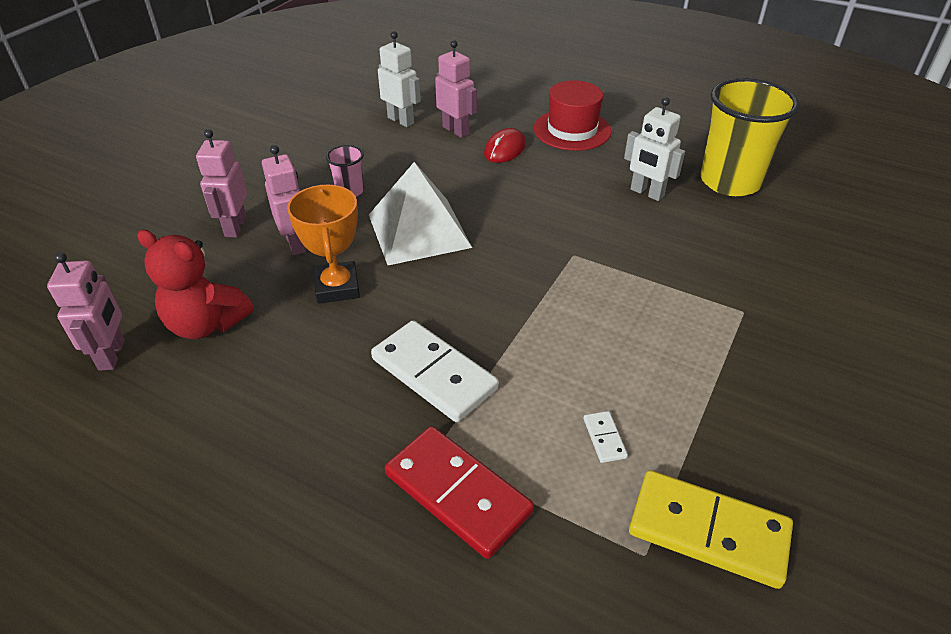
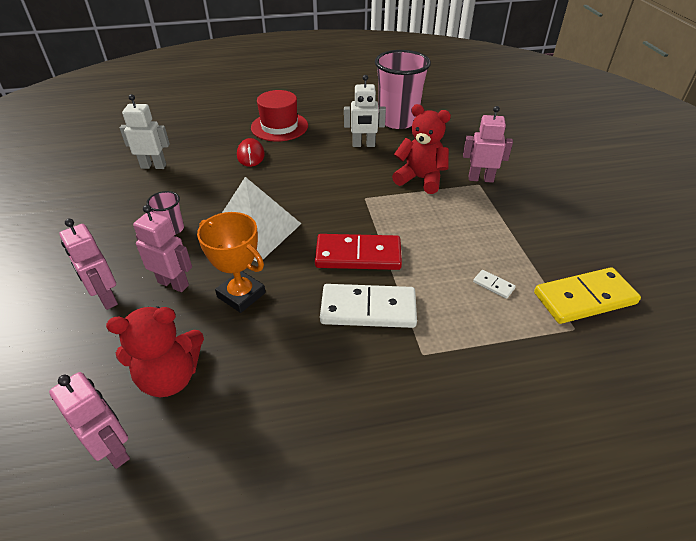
camera: 40 degrees left, 0 degrees up
red domino [385,426,534,559] -> red domino moved to [315,234,402,270]
pink robot [435,40,477,138] -> pink robot moved to [463,106,513,183]
yellow cup [700,78,799,196] -> pink cup [375,50,431,129]
none -> red teddy bear [392,104,451,194]

